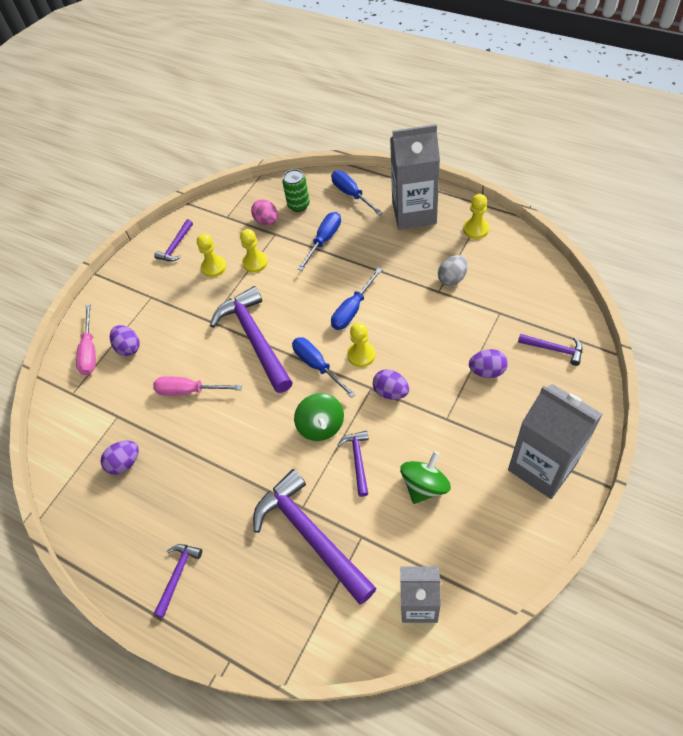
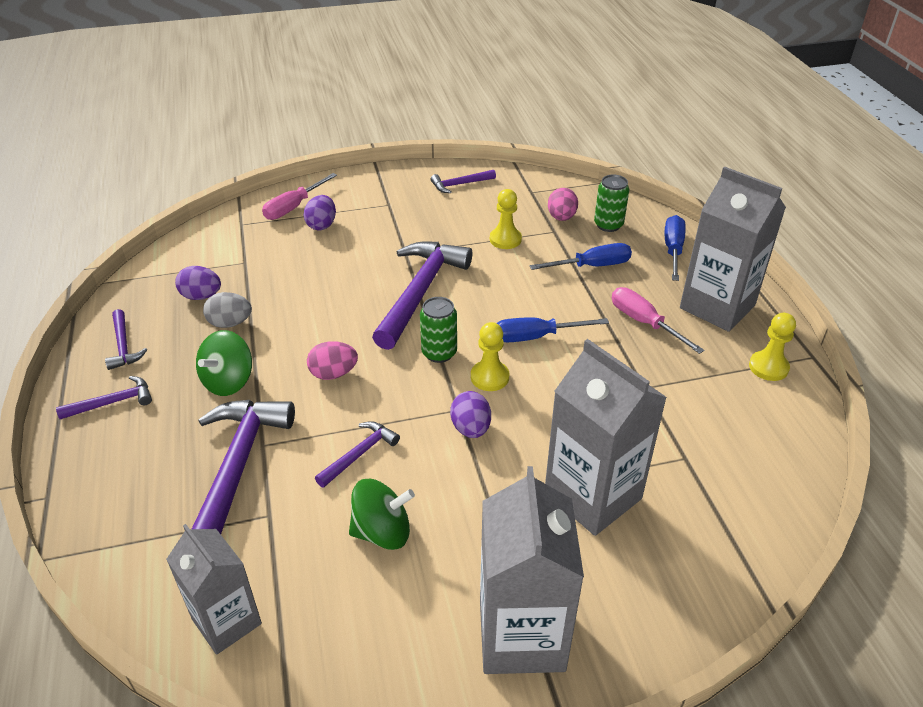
camera: 40 degrees right, 15 degrees down
pink screwdriver [153,376,242,396] -> pink screwdriver moved to [612,287,704,354]
yellow pawn [197,234,227,277] -> none
blue screwdriver [292,337,356,398] -> green can [420,297,457,363]
green spinning top [294,393,344,441] -> green spinning top moved to [196,330,252,396]
grey egg [438,255,468,286] -> grey egg moved to [203,292,252,328]
purple egg [469,349,508,378] -> grey carton [545,339,667,536]
purple hammer [518,334,582,366] -> purple hammer moved to [105,309,147,370]
none -> pink egg [307,341,358,380]

